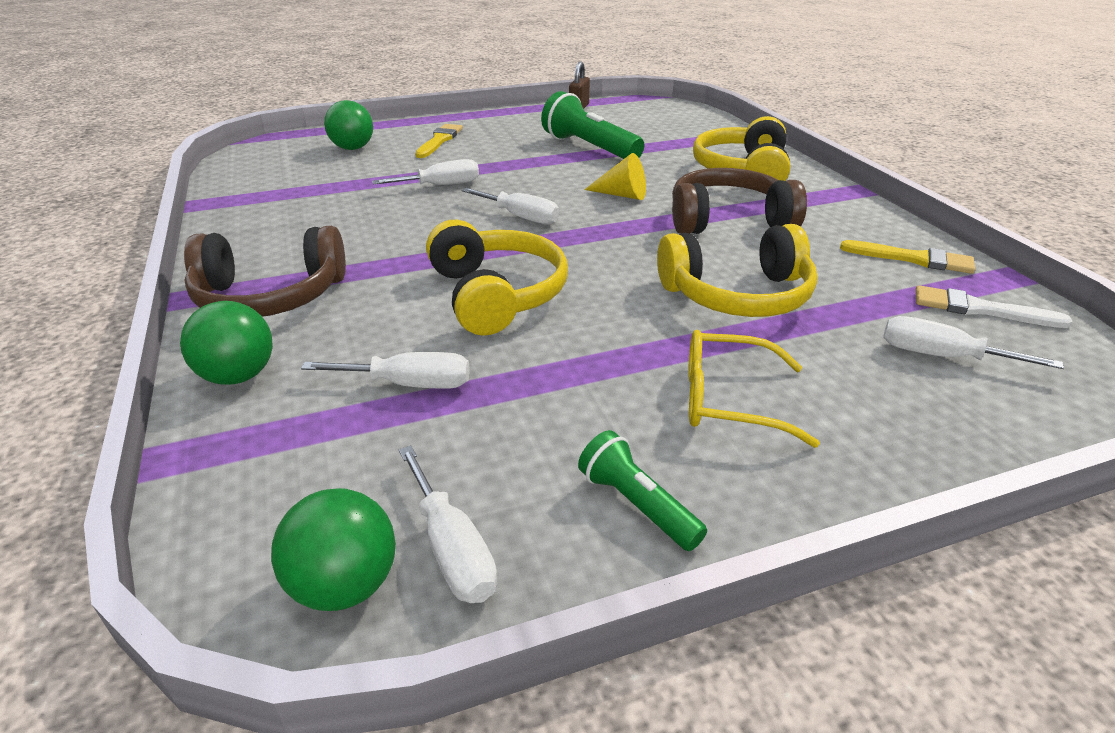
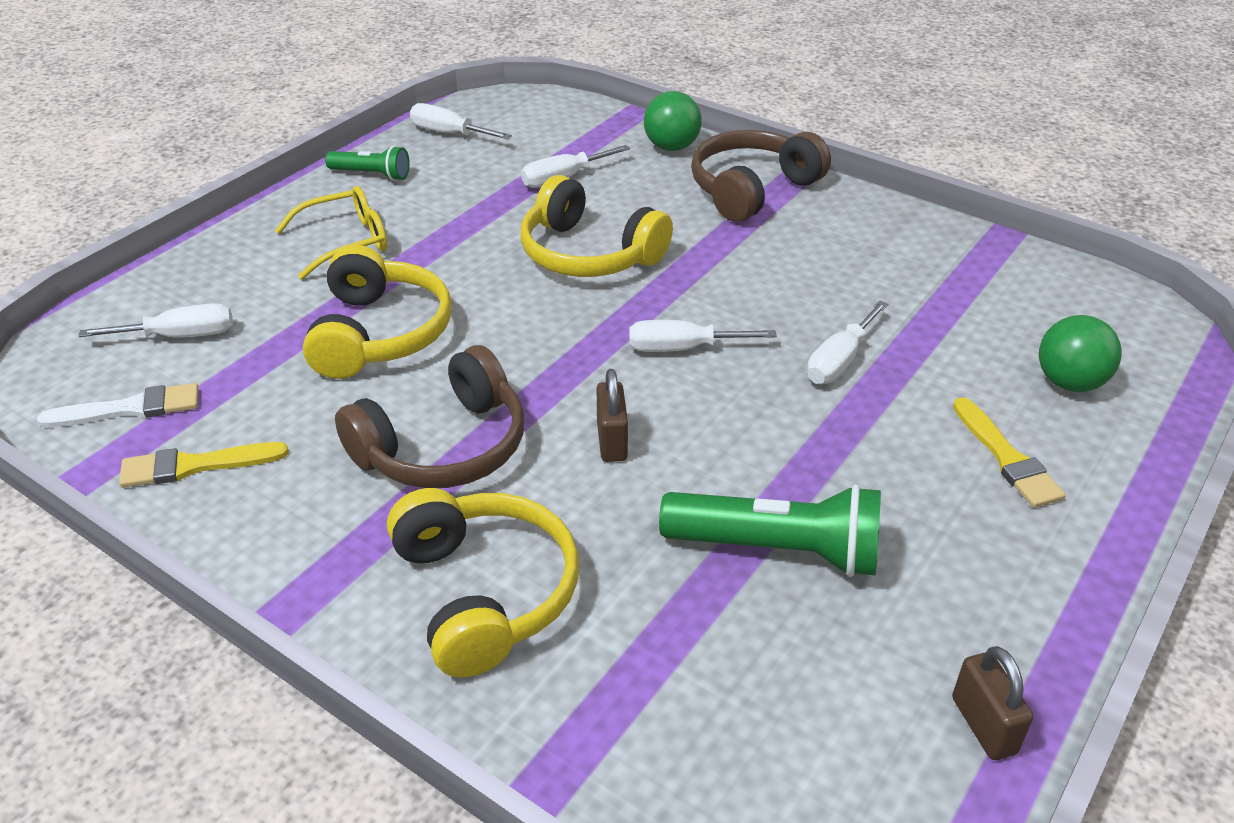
camera: 145 degrees right, 5 degrees up
green ball [271,488,396,611] -> none
yellow cone [584,153,646,200] -> brown padlock [597,369,628,462]
yellow headphones [657,224,818,317] -> yellow headphones turned 135 degrees clockwise [303,245,452,379]

